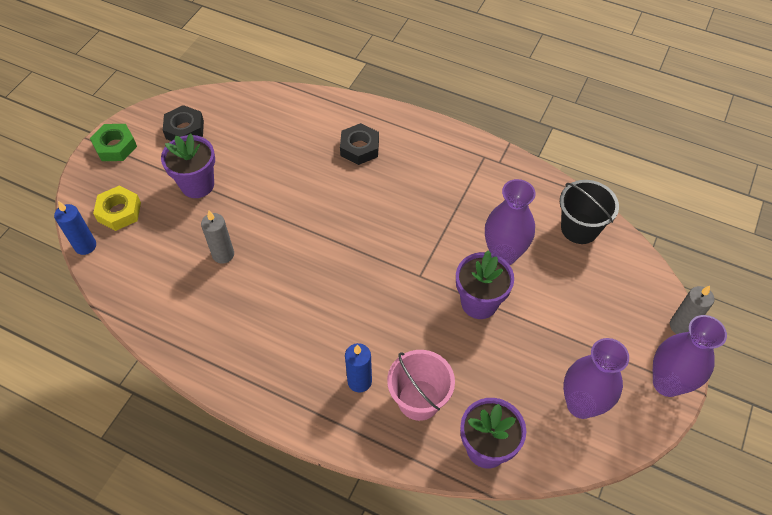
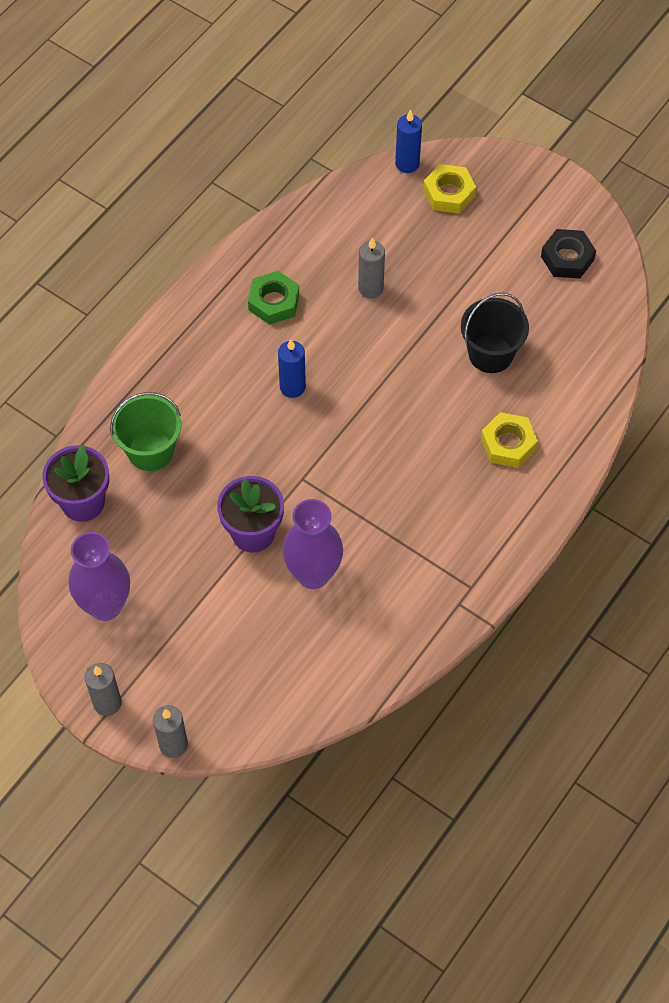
camera: 100 degrees right, 5 degrees up
green nut [90,124,137,161] -> green nut moved to [248,271,299,325]
purple flower pot [161,134,215,198] -> none
black nut [340,123,379,165] -> yellow nut [481,412,538,468]
blue candle [345,343,372,392] -> blue candle moved to [278,339,306,398]
pink bucket [387,350,455,421] -> green bucket [110,392,181,471]
black bucket [560,180,619,244] -> black bucket moved to [461,293,529,373]
purple vase [653,315,727,397] -> grey candle [85,663,122,716]

